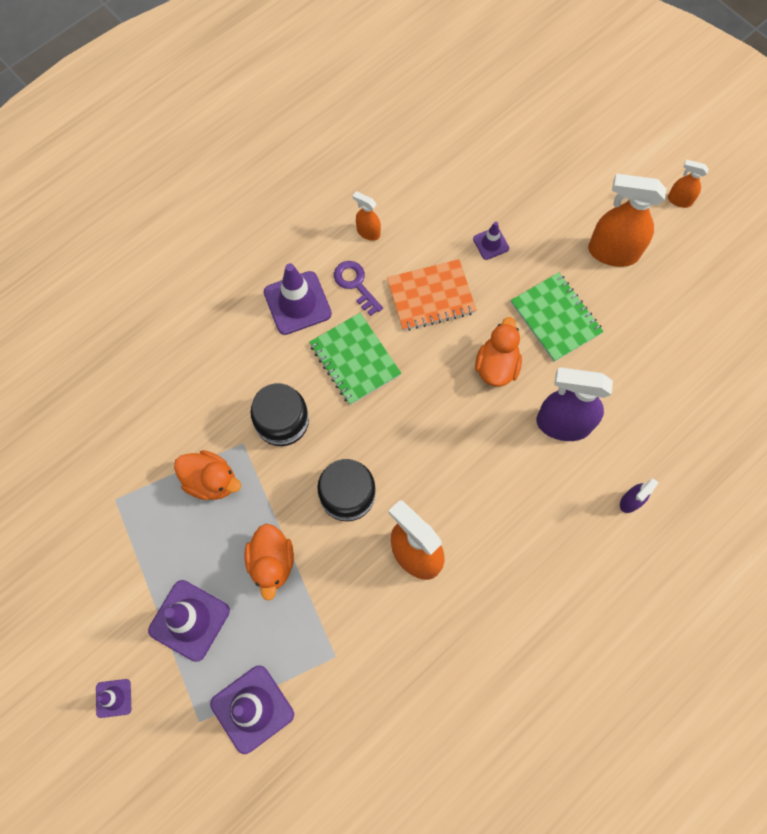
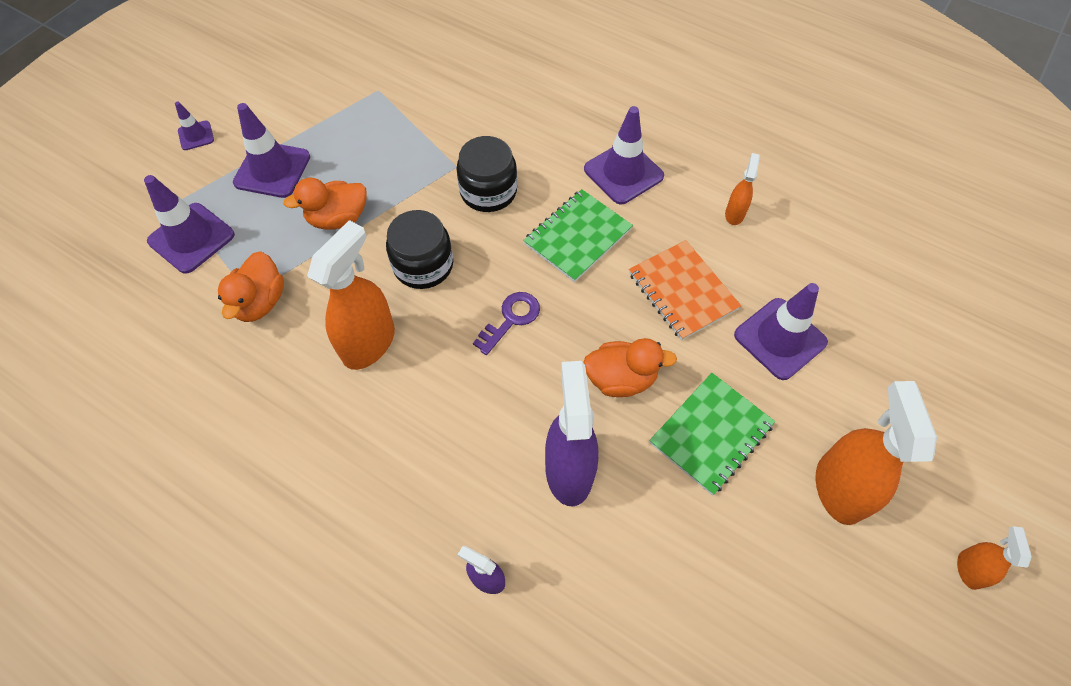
camera: 75 degrees right, 10 degrees down
orange duck [174,450,241,500] -> orange duck moved to [218,252,284,322]
purple key [334,261,383,316] -> purple key moved to [473,292,540,355]
purple traffic cone [473,222,509,260] -> purple traffic cone [734,283,828,380], size x1.90

